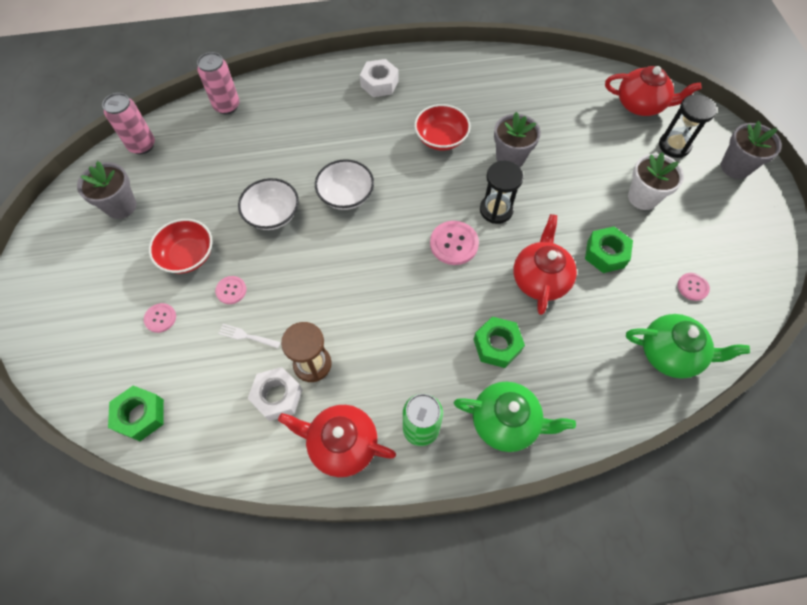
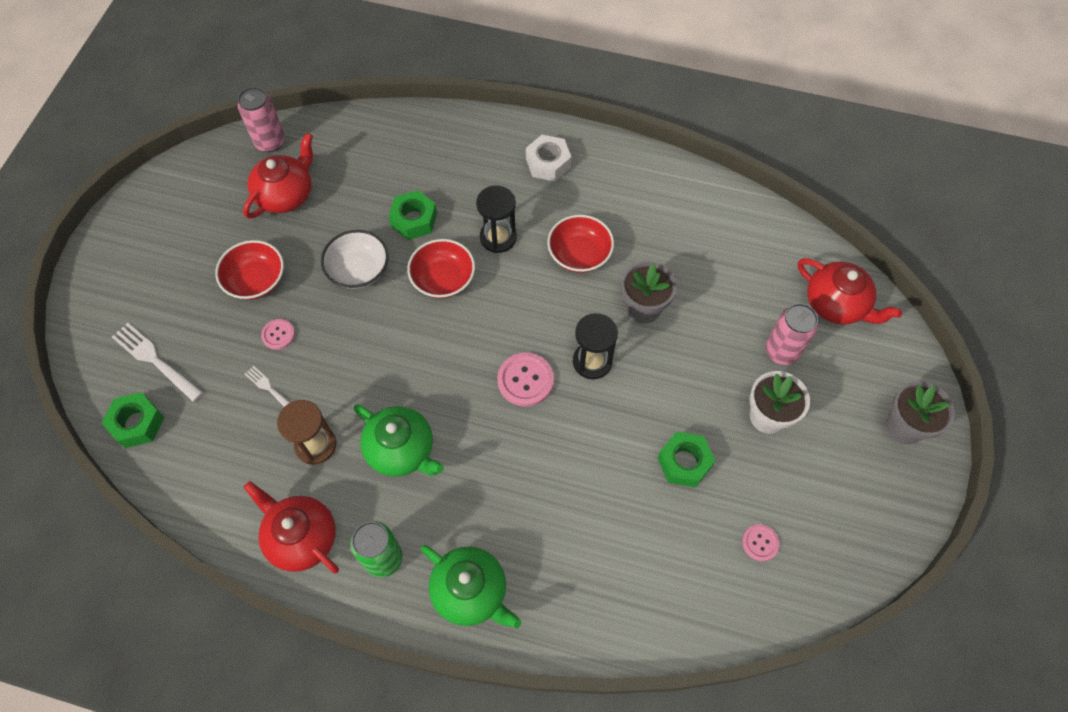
camera: 25 degrees right, 0 degrees up
grey flower pot [77,161,136,219] -> none
pink button [144,303,176,333] -> none
pink can [197,52,240,114] -> pink can moved to [765,303,818,365]
white nut [248,367,302,421] -> none
white bowl [315,159,374,210] -> red bowl [407,239,475,298]
green nut [473,317,525,368] -> green nut moved to [389,190,437,240]
red teapot [513,214,577,315] -> red teapot moved to [243,133,313,219]
green teapot [626,314,750,378] -> green teapot moved to [354,404,444,477]
black hourglass [659,94,717,158] -> black hourglass moved to [476,185,517,253]
none -> white fork [112,323,203,402]

